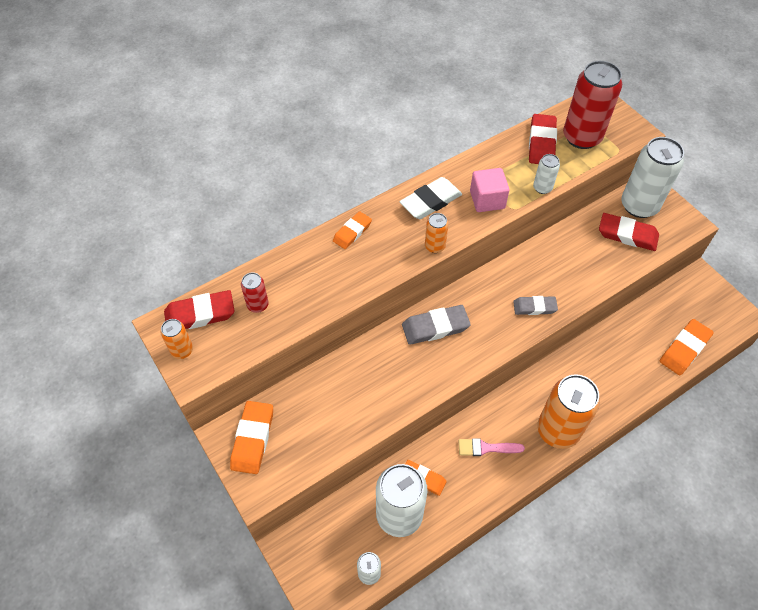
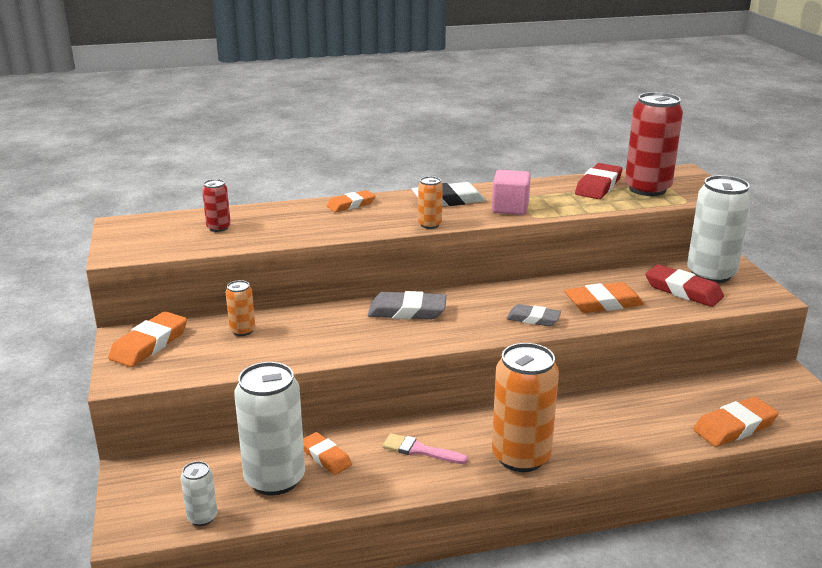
camera: 20 degrees right, 30 degrees down
orange can [161,319,193,359] -> orange can moved to [226,280,255,336]
red eraser [164,290,235,329] -> none
white can [533,154,560,194] -> none
none -> orange eraser [564,282,644,313]

